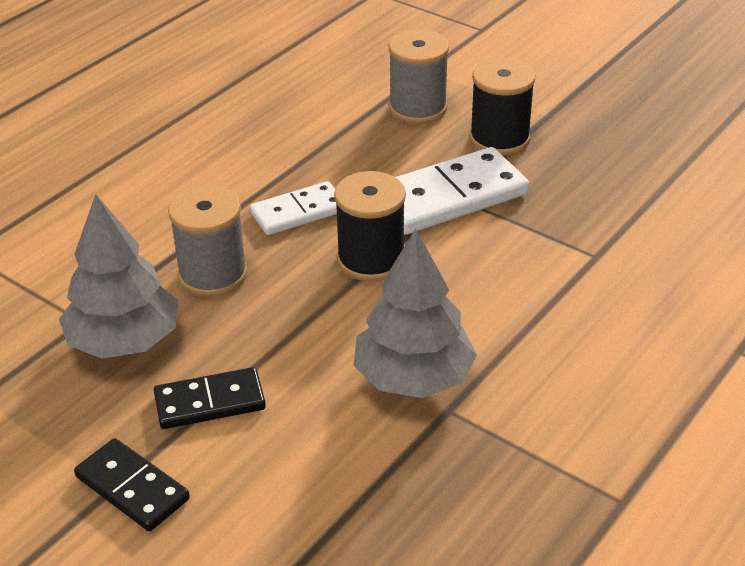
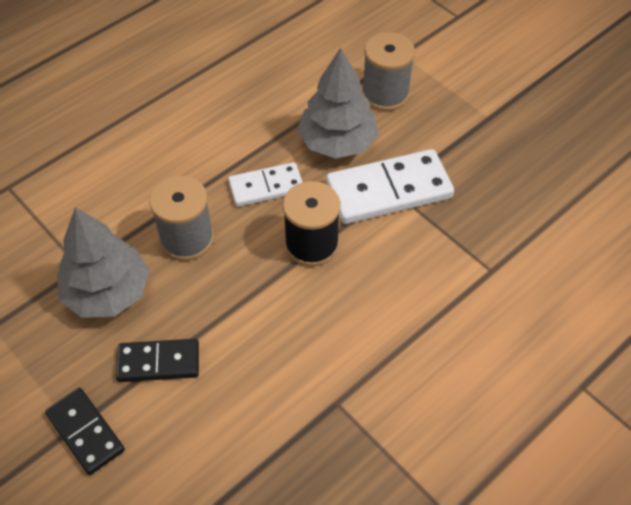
camera: 10 degrees right, 15 degrees up
grey tree [353,229,477,398] -> grey tree moved to [297,48,379,159]
black spool [470,58,536,156] -> none

